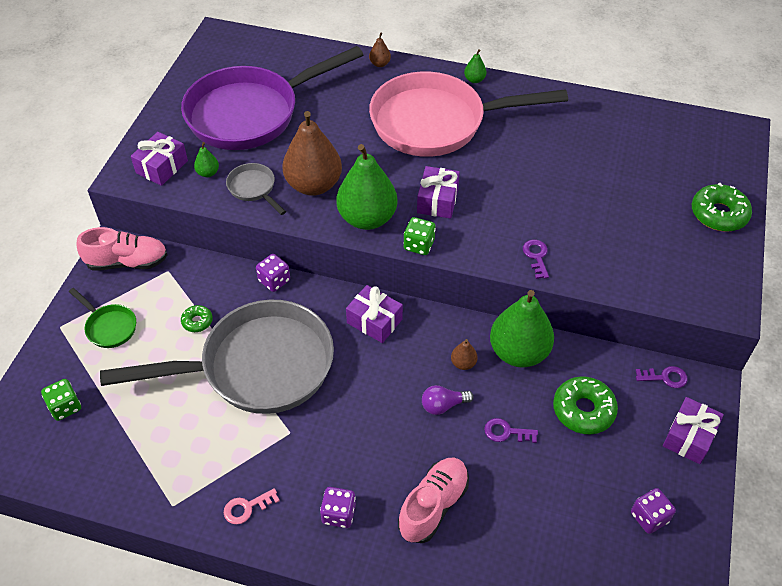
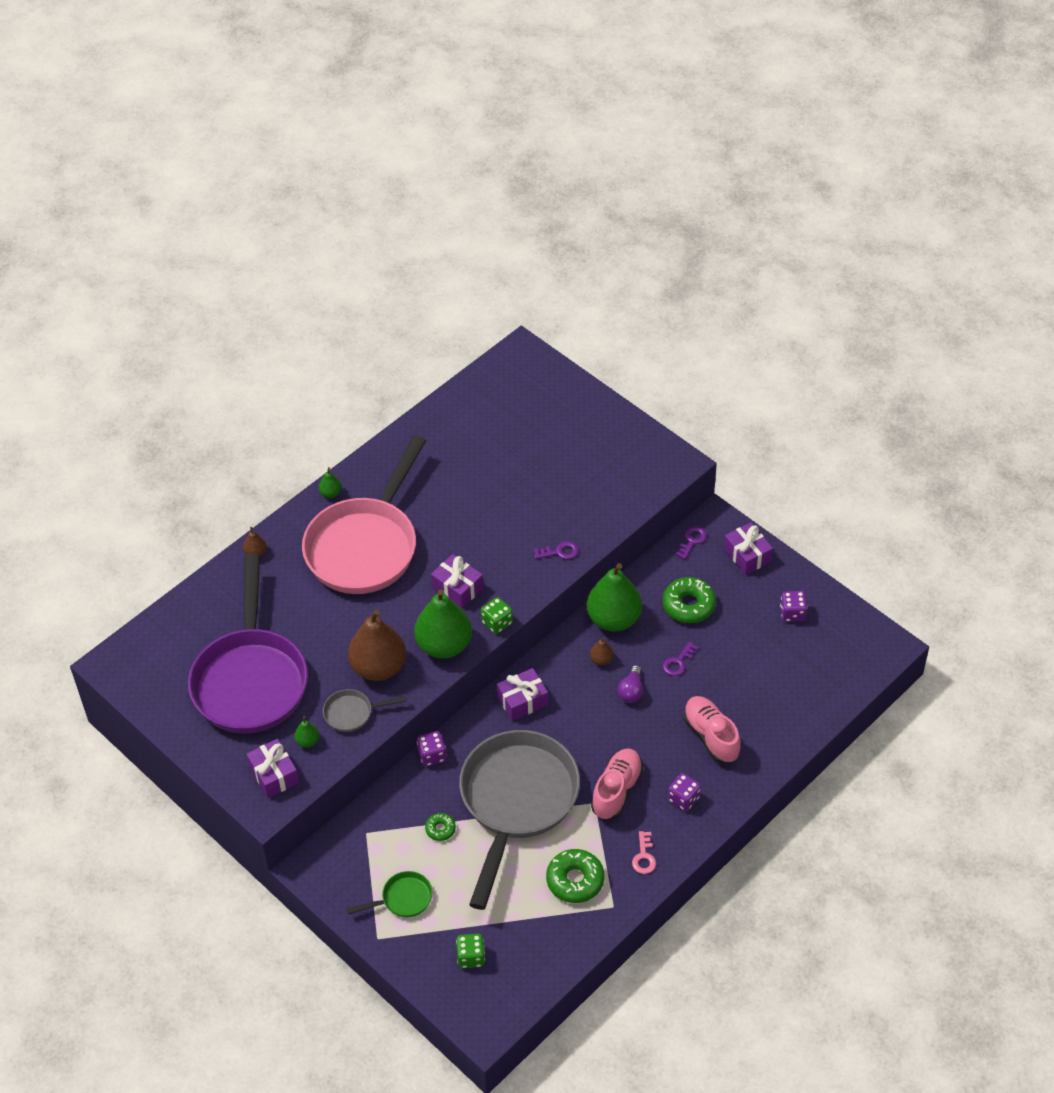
camera: 60 degrees left, 0 degrees up
pink shoe [76,227,167,271] -> pink shoe moved to [591,748,643,820]
purple key [523,240,549,279] -> purple key turned 150 degrees clockwise [534,541,578,559]
green donut [692,183,752,232] -> green donut moved to [546,849,605,903]

